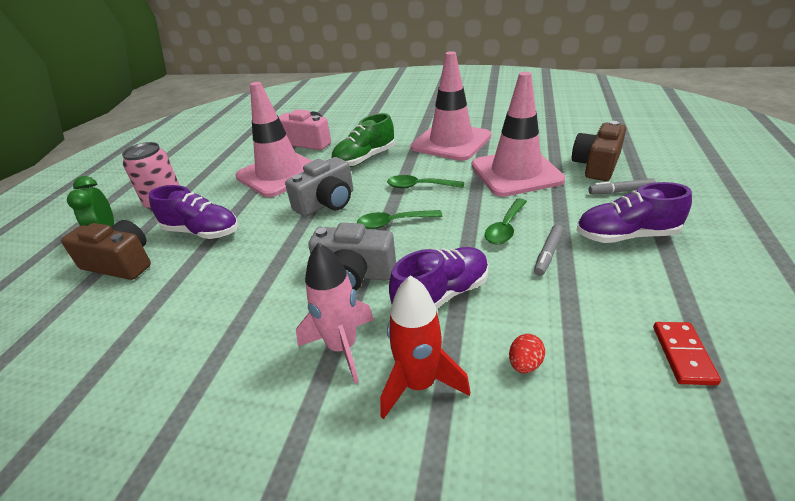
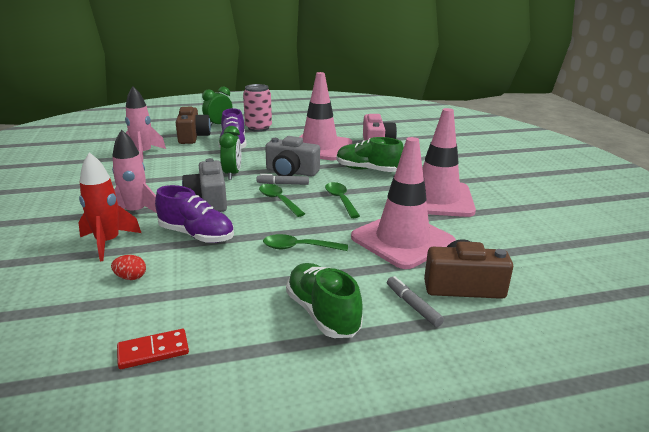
camera: 60 degrees right, 10 degrees down
grey marker [534,225,563,276] -> grey marker moved to [257,174,309,185]
purple shoe [576,182,692,243] -> green shoe [286,263,363,338]
none -> pink rocket [125,86,166,163]
none -> green clock [219,126,241,180]

